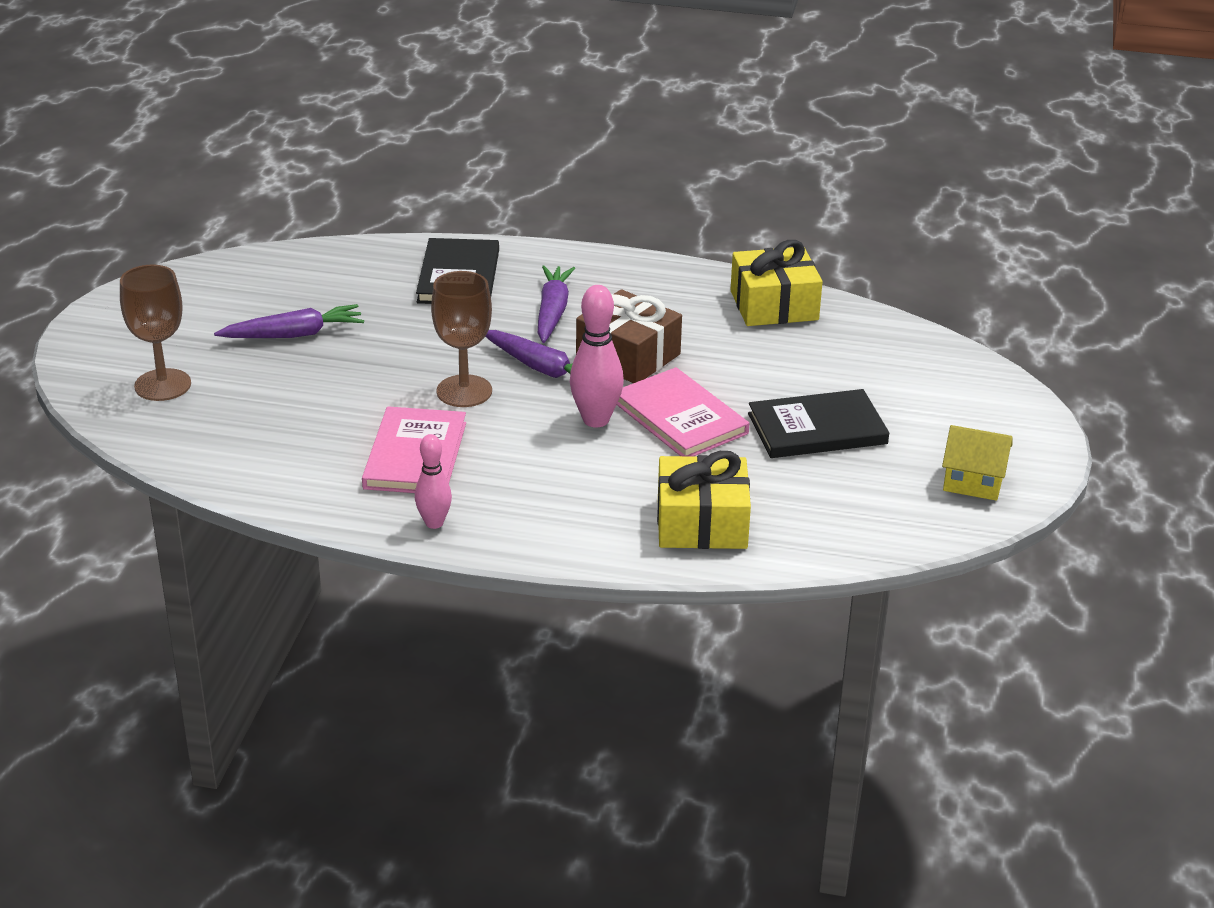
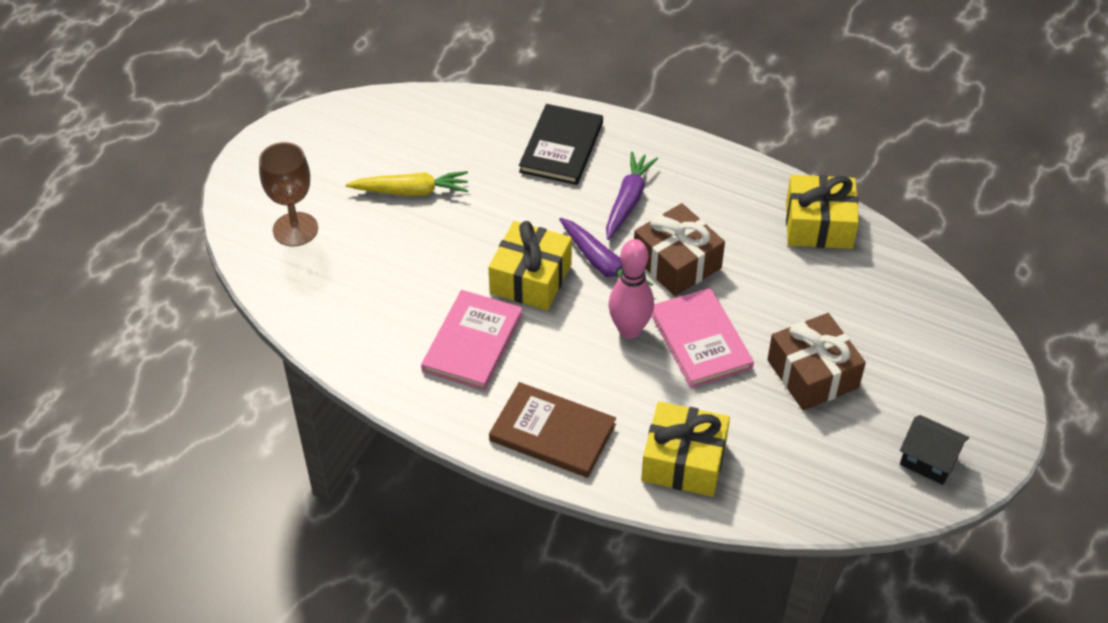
camera: 15 degrees right, 15 degrees up
purple carrot [214,304,364,338] -> yellow carrot [346,171,468,196]
pink bowling pin [415,434,452,529] -> none
brown goblet [431,271,492,407] -> yellow gift [488,221,572,310]
black book [748,389,889,458] -> brown gift [767,313,866,410]
yellow house [942,425,1013,501] -> black house [900,415,969,485]
none -> brown book [489,382,616,478]

